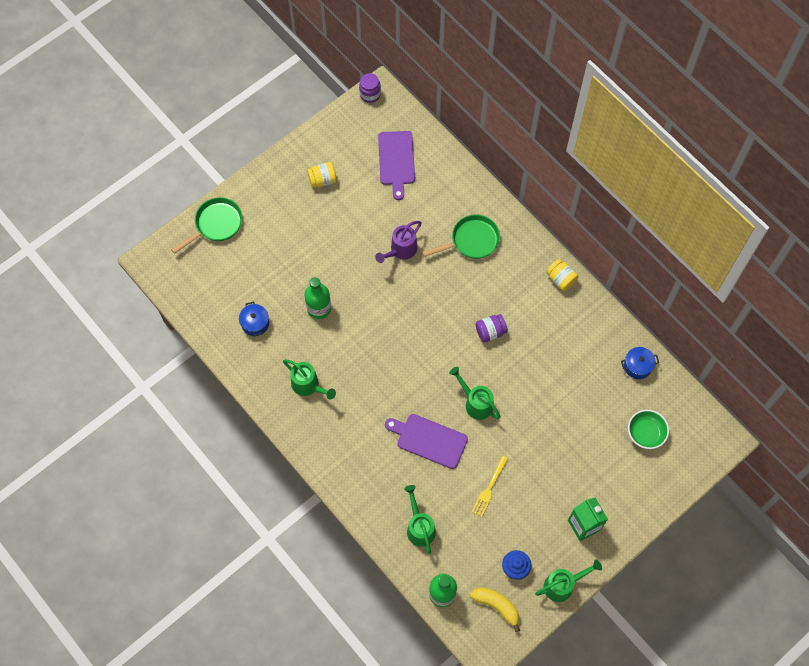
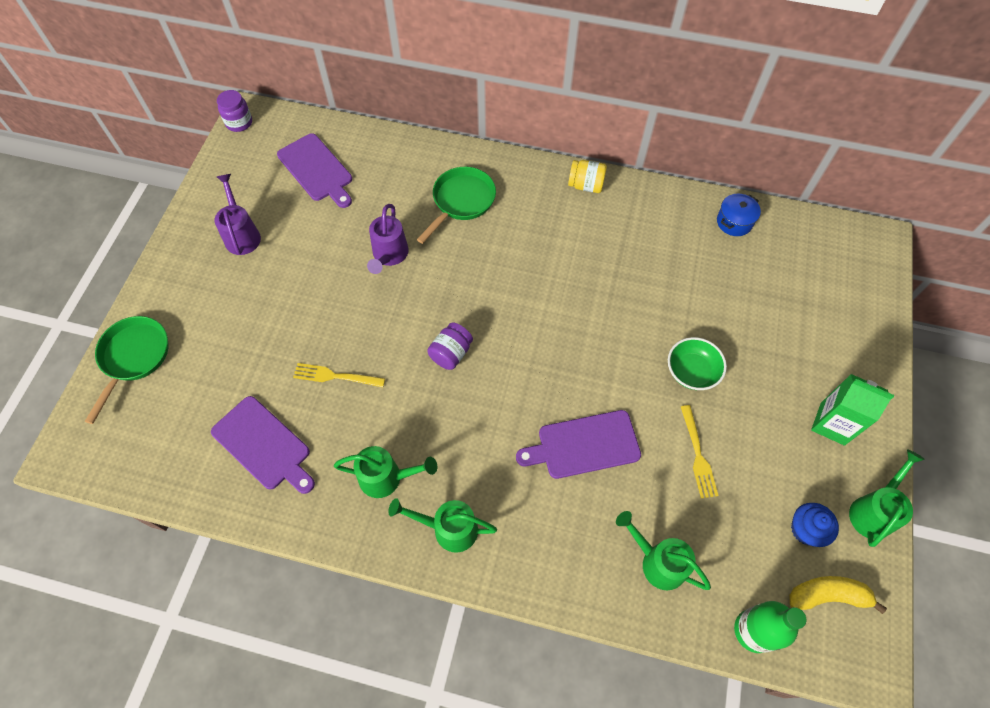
camera: 35 degrees left, 5 degrees down
blue pot [239,301,269,336] -> purple cutting board [211,396,315,494]
green bottle [304,277,331,319] -> yellow fork [293,363,385,387]
yellow jar [307,162,337,188] -> purple watering can [215,174,261,255]
green watering can [449,367,501,420] -> green watering can moved to [388,498,497,553]
purple jar [476,314,508,343] -> purple jar moved to [427,322,473,370]
green bowl [628,410,669,449] -> green bowl moved to [668,337,727,390]

